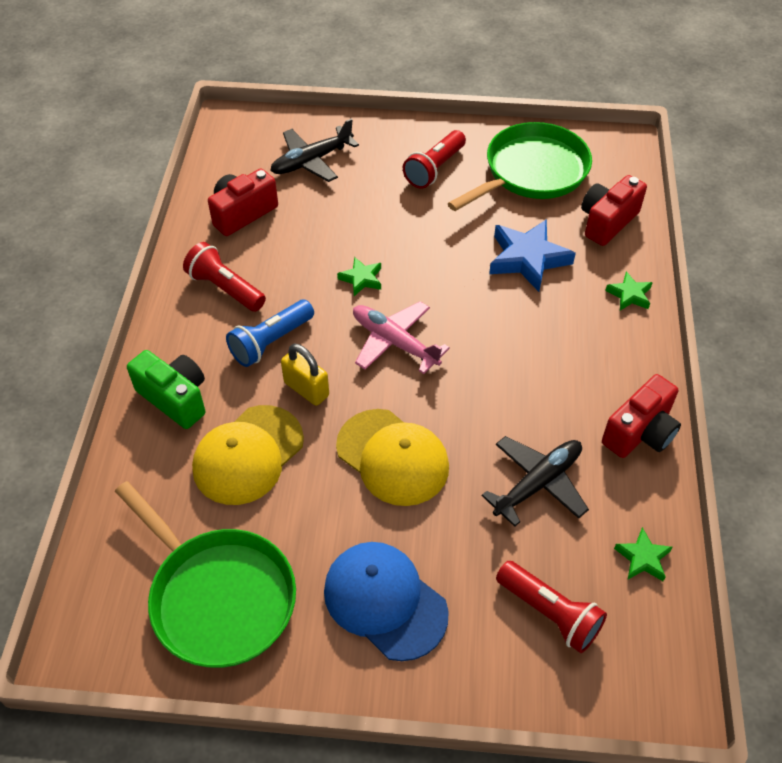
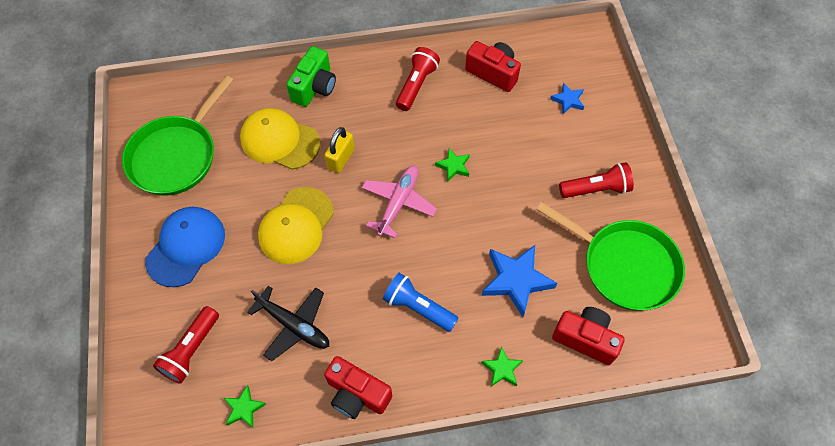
camera: 75 degrees right, 10 degrees up
blue flashlight [226,300,314,367] -> blue flashlight moved to [383,273,459,332]
black plane [270,119,359,182] -> blue star [550,83,584,114]
red flashlight [403,130,466,189] -> red flashlight turned 150 degrees clockwise [559,162,634,198]

